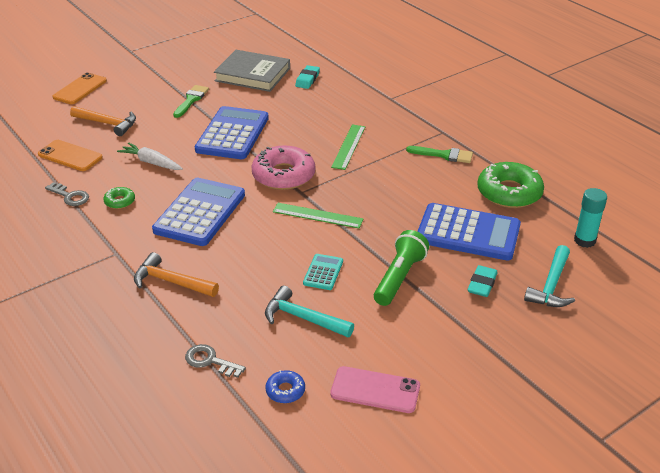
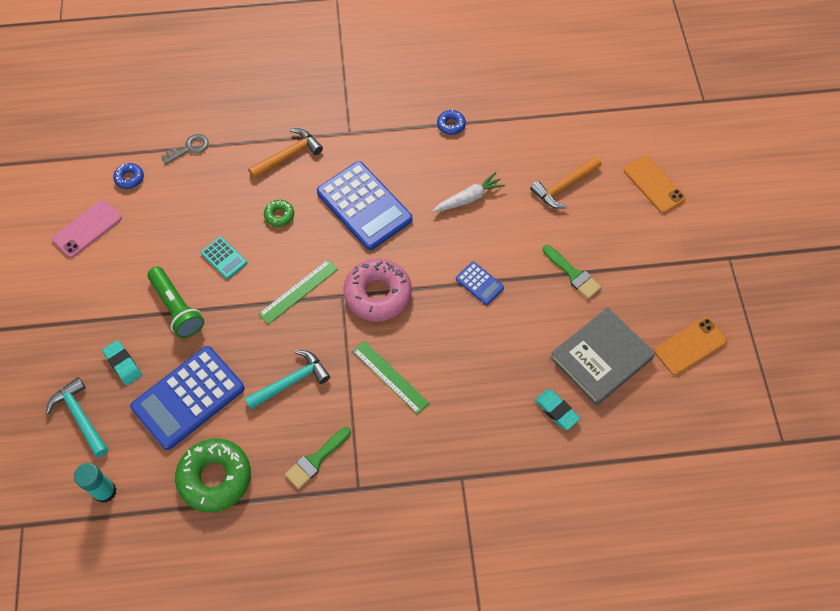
camera: 120 degrees right, 25 degrees up
orange phone [38,140,103,171] -> orange phone moved to [654,317,727,375]
grey key [45,182,89,206] -> blue donut [437,109,466,135]
green donut [103,187,135,209] -> green donut moved to [264,200,294,227]
blue calculator [195,106,269,159] -> blue calculator [456,262,504,305], size x0.46
turquoise hammer [265,286,354,337] -> turquoise hammer moved to [245,350,330,410]

